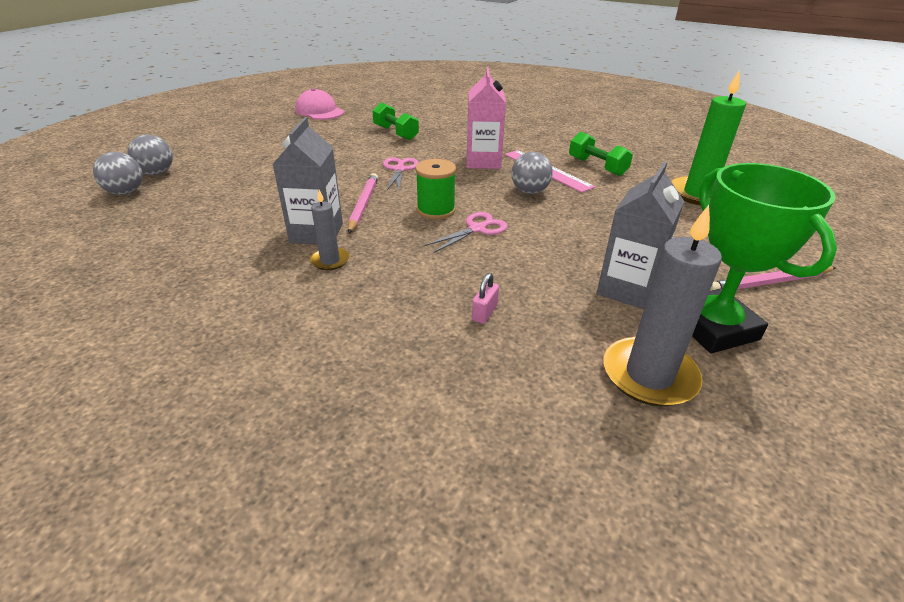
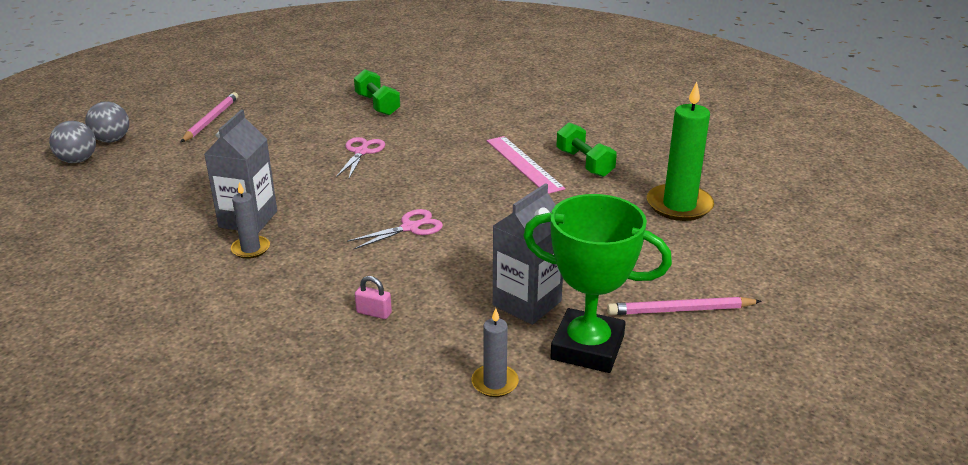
camera: 10 degrees right, 5 degrees down
pink cap [295,88,344,120] -> none
pink pencil [348,173,378,234] -> pink pencil moved to [181,92,238,142]
green spool [415,159,456,220] -> none
pink carton [467,67,506,169] -> none
pink padlock [472,273,499,324] -> pink padlock turned 75 degrees clockwise [355,276,392,319]
grey ball [511,152,553,194] -> none
grey candle [604,205,722,406] -> grey candle [471,308,519,397], size x0.54
green trophy [692,163,837,353] -> green trophy turned 60 degrees counterclockwise [523,194,672,373]

